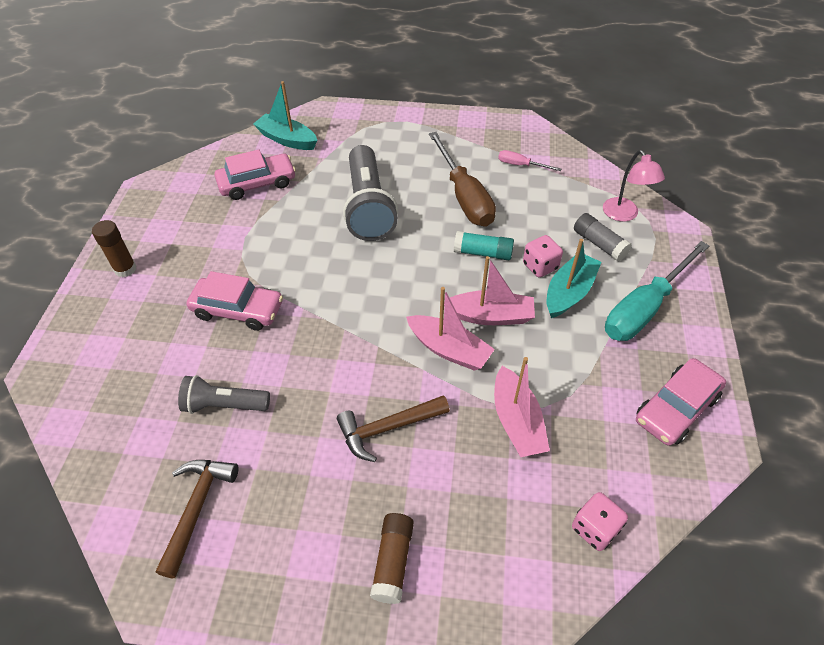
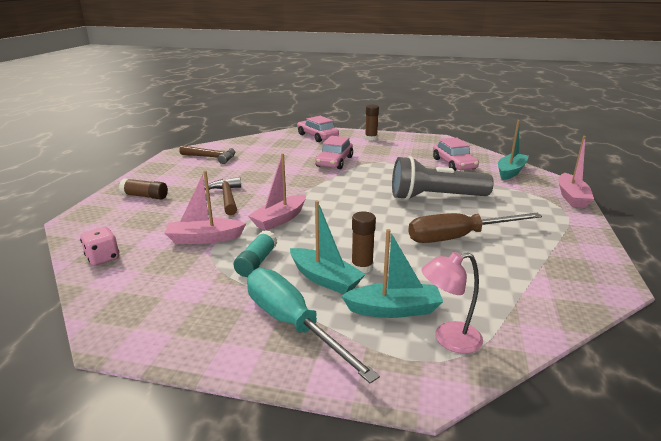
camera: 95 degrees right, 25 degrees down
grey flashlight [178,375,270,414] -> none
pink boat [444,256,535,325] -> pink boat moved to [558,136,594,208]
turquoise glue stick [454,231,514,260] -> turquoise glue stick moved to [234,230,277,277]
pink screwdriver [498,150,561,171] -> none
pink dice [523,235,563,277] -> brown glue stick [351,211,376,273]
grey glue stick [574,213,632,262] -> turquoise boat [341,229,443,318]
pink car [636,358,726,446] -> pink car moved to [297,116,339,142]

